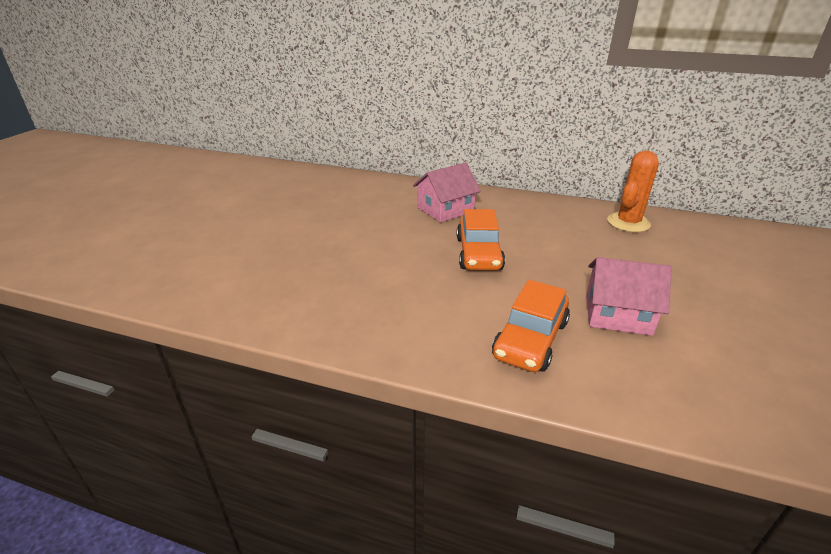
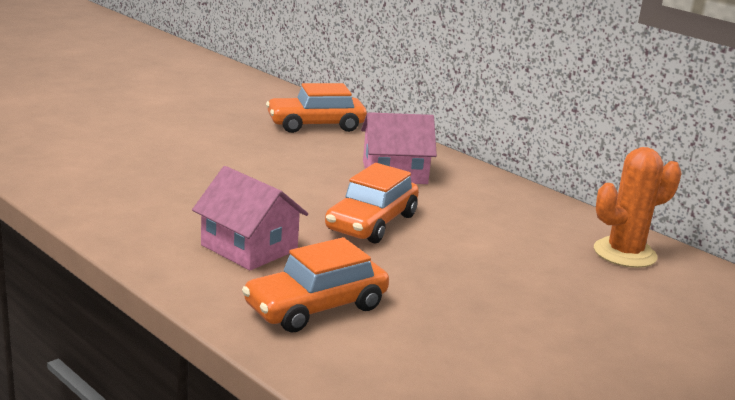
camera: 25 degrees right, 10 degrees down
pink house [586,257,672,336] -> pink house moved to [192,166,308,270]
none -> orange car [266,83,367,133]

